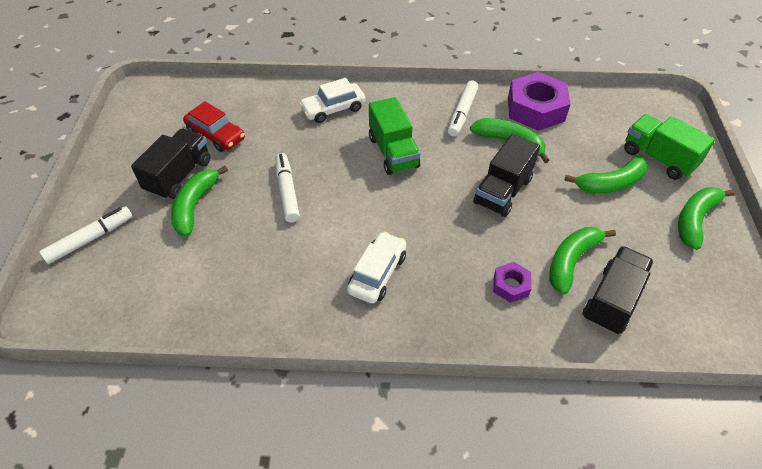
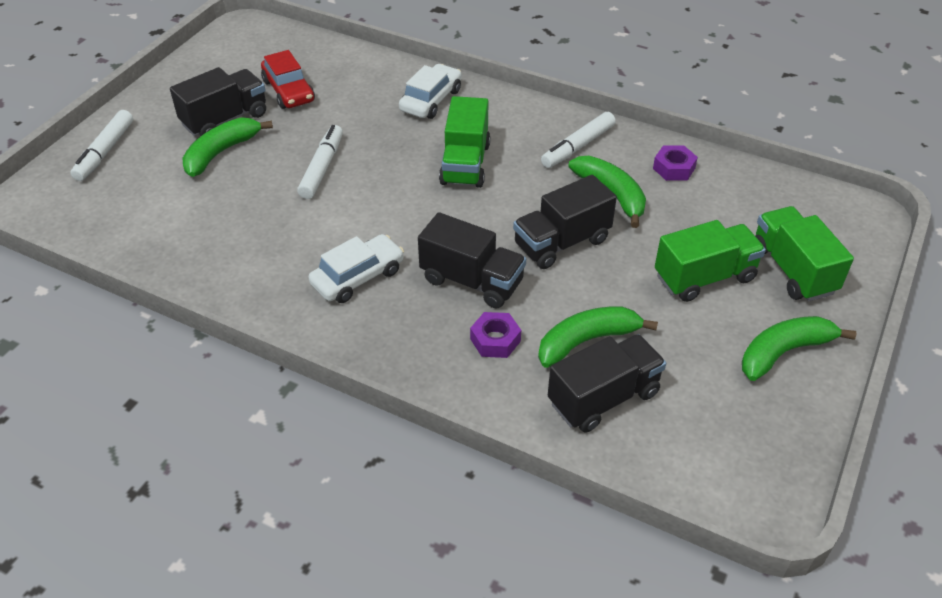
camera: 25 degrees right, 5 degrees down
white marker [39,206,132,264] -> white marker turned 120 degrees clockwise [70,110,133,181]
white car [299,78,365,123] -> white car turned 120 degrees clockwise [399,64,462,119]
purple nut [508,72,570,131] -> purple nut [653,145,698,181], size x0.50
green banana [564,156,648,194] -> green truck [655,220,766,302]
none -> black truck [418,212,526,308]

